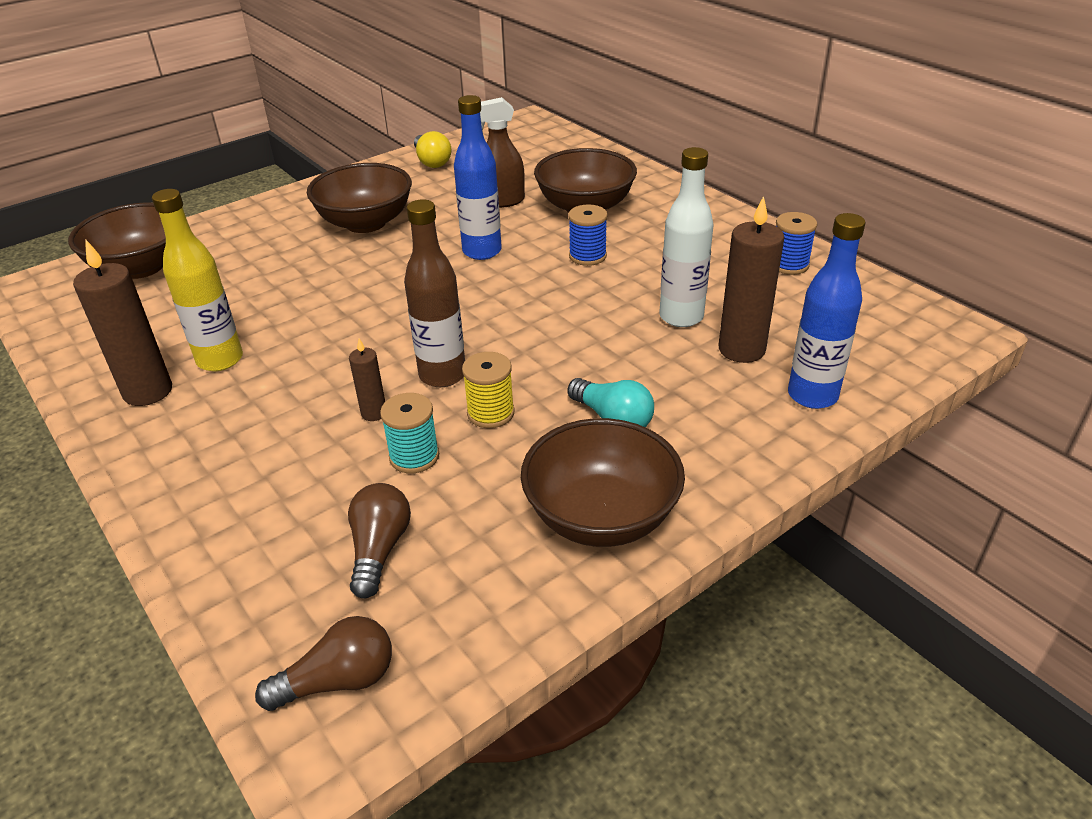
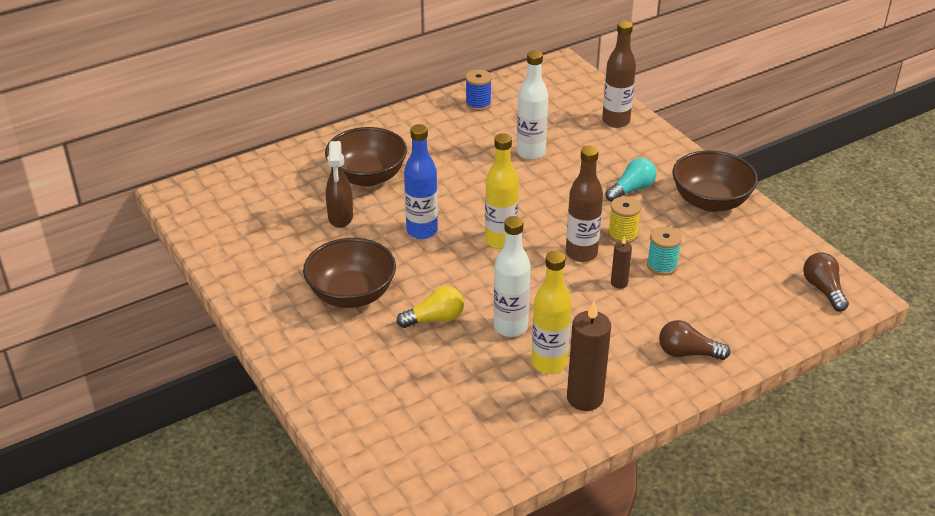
camera: 85 degrees left, 0 degrees up
brown bowl [68,202,166,279] -> none
brown light bulb [348,483,411,598] -> brown light bulb moved to [659,320,730,360]
yellow light bulb [414,131,451,168] -> yellow light bulb moved to [397,286,464,328]
blue spool [568,204,608,266] -> none
brown candle [719,196,784,363] -> none
blue bottle [788,213,866,409] -> brown bottle [602,21,636,128]
none -> yellow bottle [485,133,519,249]
none -> white bottle [493,216,531,337]

